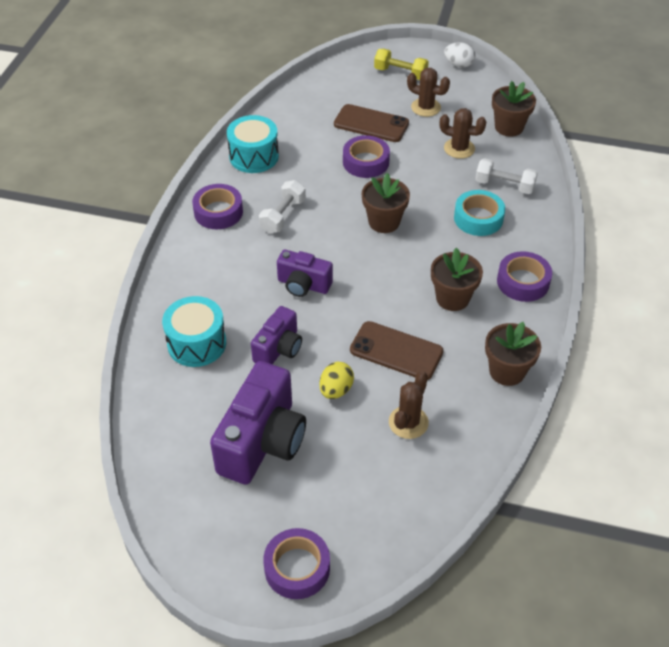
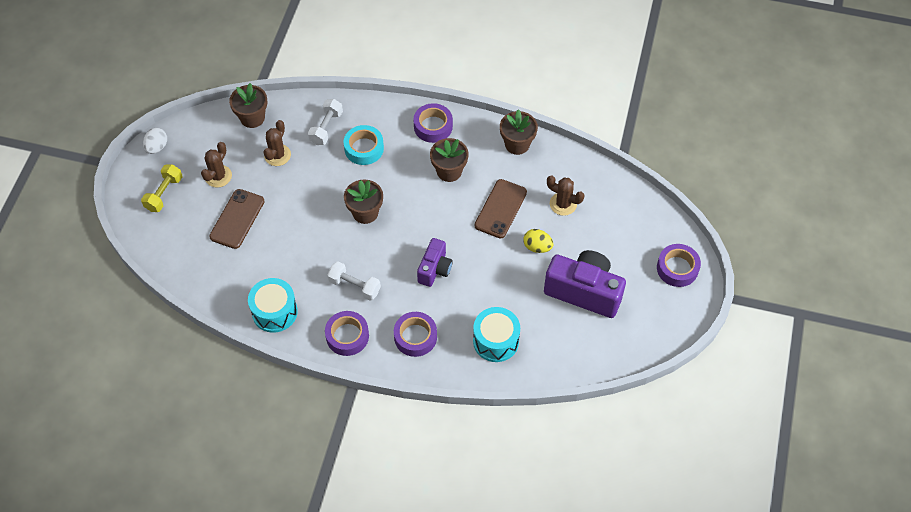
camera: 90 degrees left, 10 degrees up
purple camera [251,306,302,364] -> none
purple tape [343,135,390,178] -> purple tape moved to [394,312,437,357]

